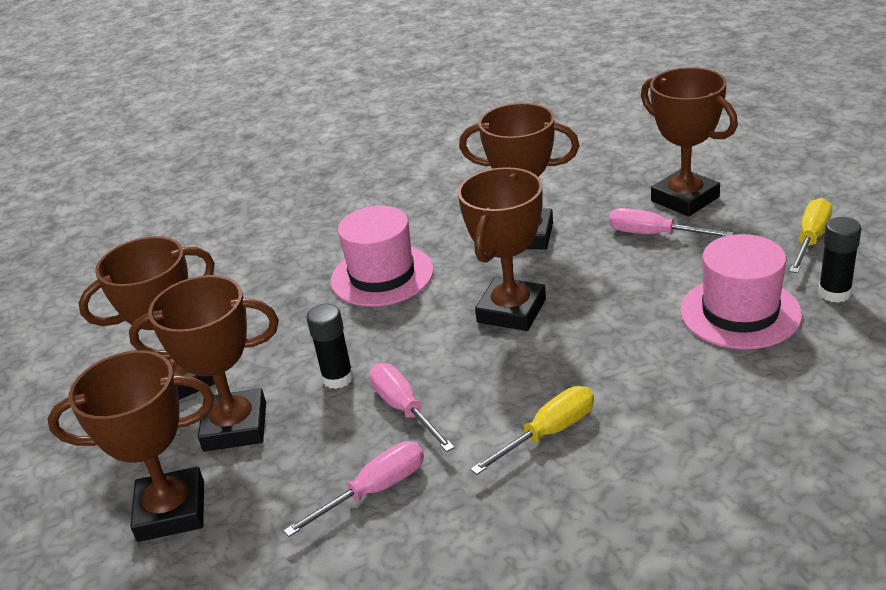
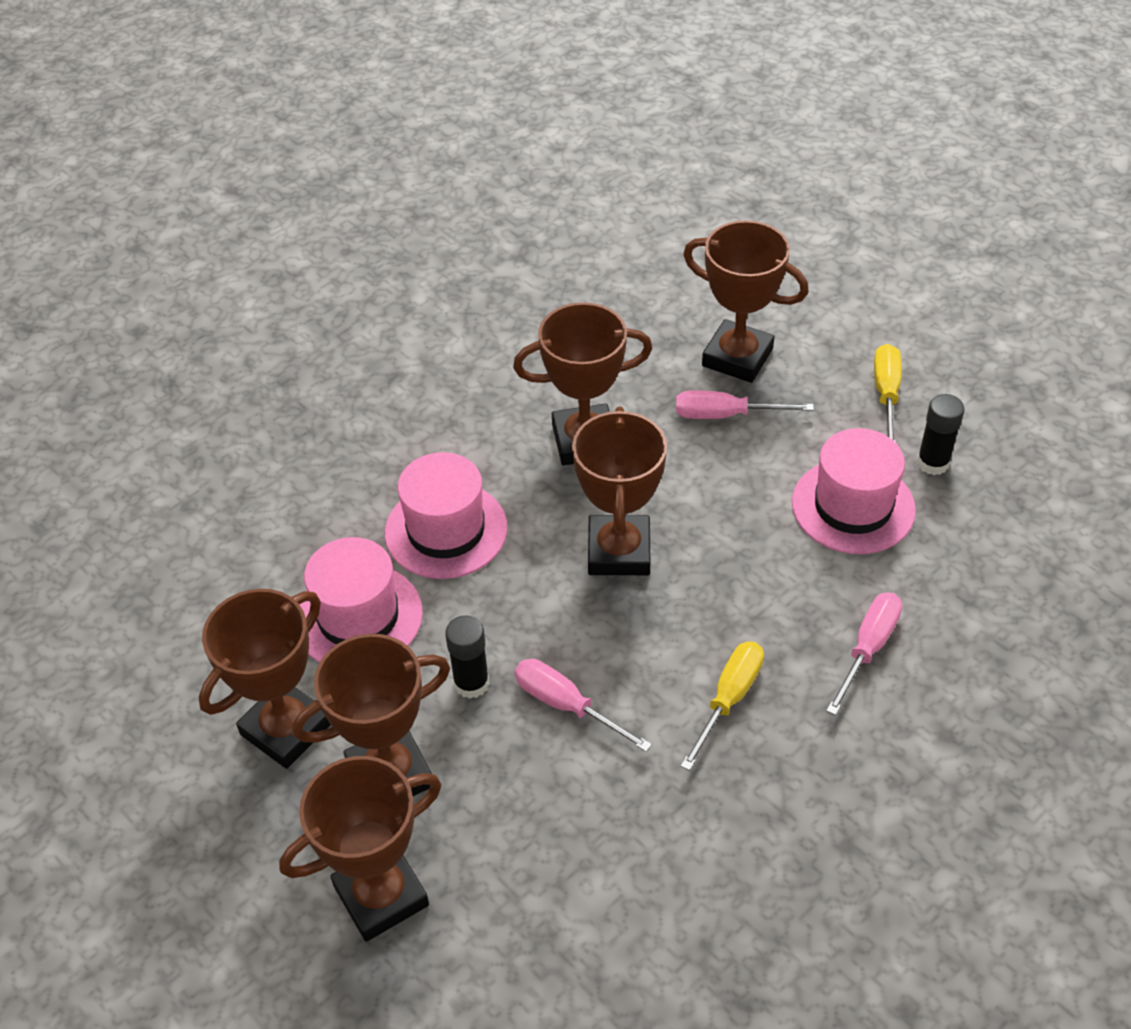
camera: 25 degrees left, 15 degrees up
pink screwdriver [283,441,424,537] -> pink screwdriver moved to [826,593,902,715]
none -> pink hat [299,537,423,663]

